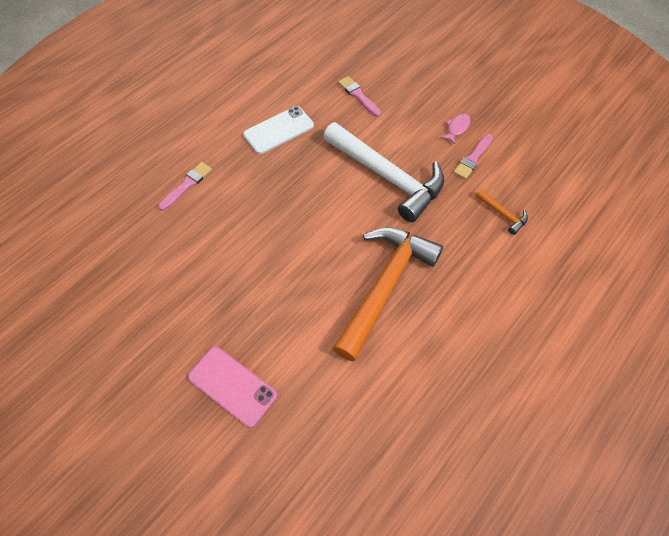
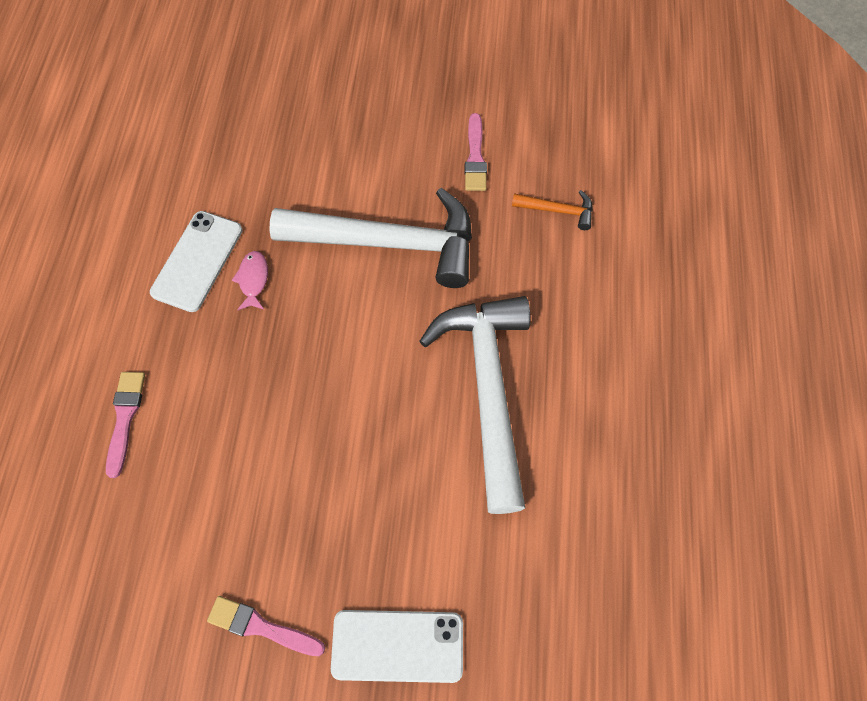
camera: 35 degrees left, 5 degrees up
pink phone [188,347,277,428] -> white phone [331,610,463,683]
orange hammer [333,227,443,361] -> white hammer [419,296,531,514]
pink brush [338,76,381,117] -> pink brush moved to [207,596,325,656]
pink fish [441,114,470,144] -> pink fish moved to [232,251,268,310]

